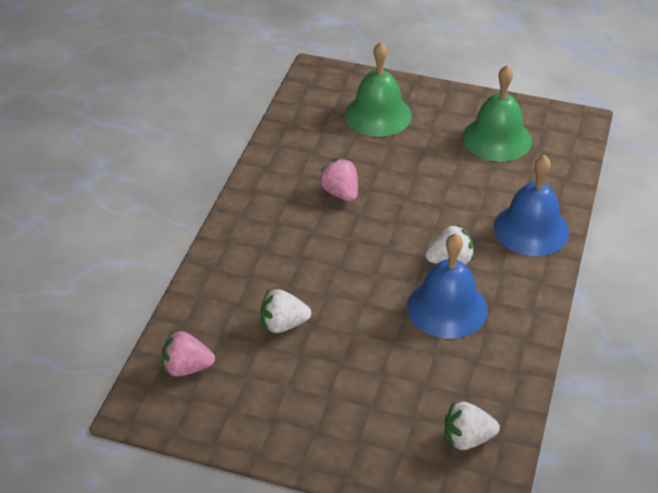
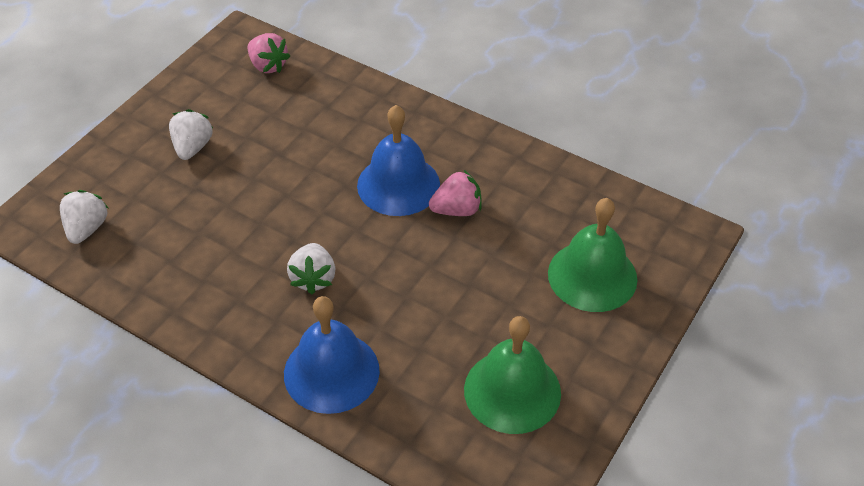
camera: 105 degrees right, 5 degrees up
pink strawberry [162,330,215,377] -> pink strawberry turned 120 degrees clockwise [247,33,290,73]
white strawberry [261,289,311,333] -> white strawberry moved to [169,109,213,160]
blue bell [407,233,488,339] -> blue bell moved to [357,105,440,216]

